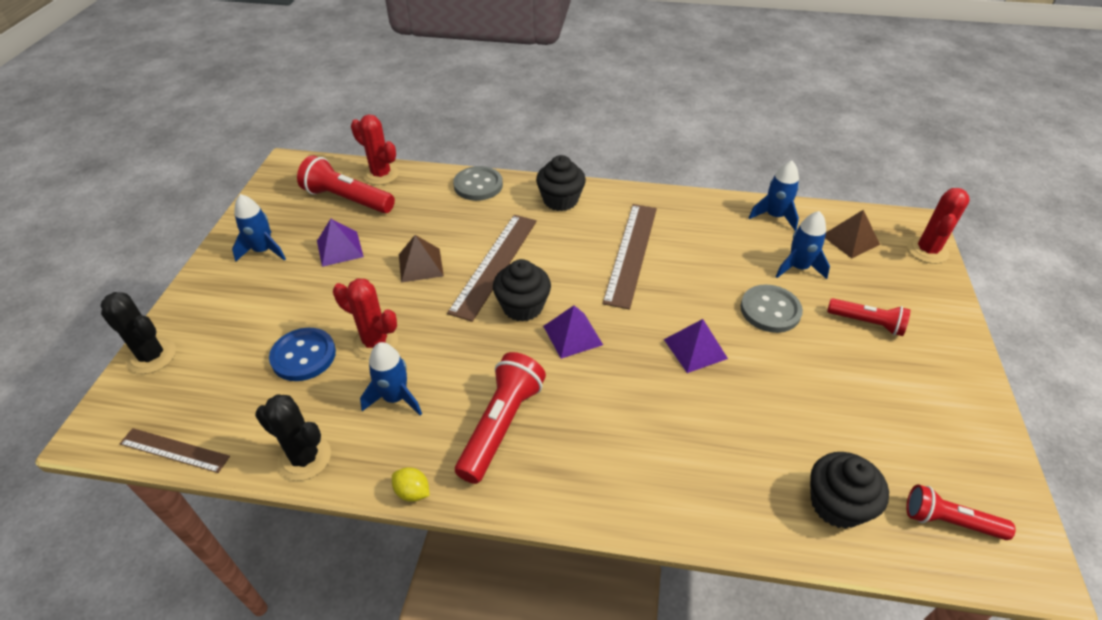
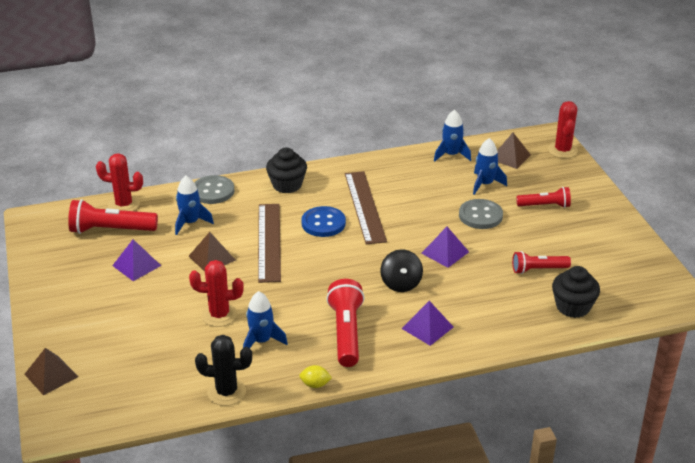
camera: 25 degrees left, 10 degrees down
black cactus [101,292,176,374] -> brown pyramid [24,348,78,395]
brown ruler [119,428,230,473] -> none
blue rocket [232,194,286,262] -> blue rocket moved to [175,176,214,235]
blue button [269,328,336,381] -> blue button moved to [301,206,346,237]
black cupcake [493,259,551,322] -> none
purple pyramid [543,305,603,359] -> purple pyramid moved to [401,301,453,346]
red flashlight [906,484,1016,540] -> red flashlight moved to [512,251,571,274]
none -> black spinning top [380,249,423,292]

